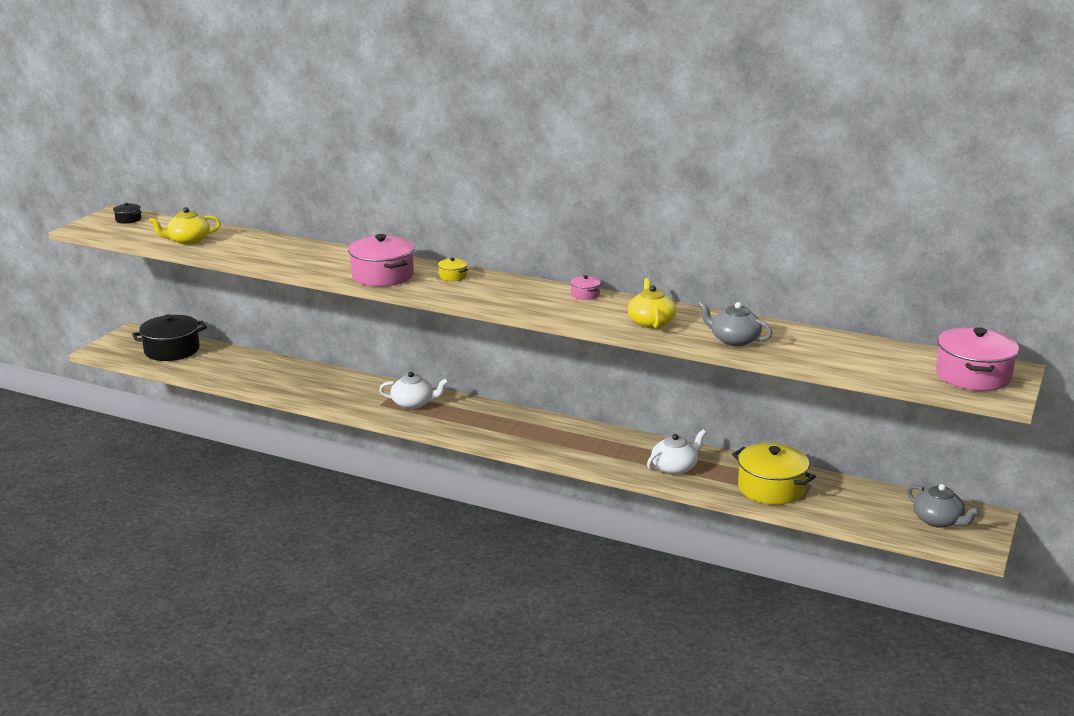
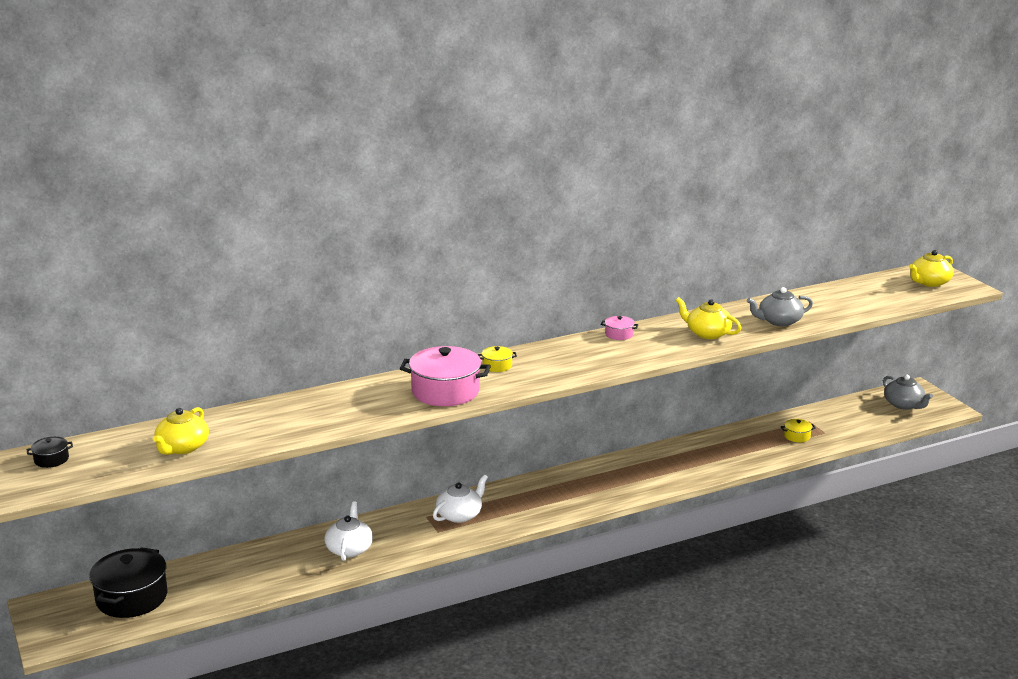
camera: 50 degrees left, 0 degrees up
white teapot [647,430,706,475] -> white teapot moved to [325,501,373,561]
yellow pot [732,443,816,505] -> yellow pot [781,419,816,442], size x0.45
grey teapot [907,484,980,528] -> grey teapot turned 60 degrees clockwise [883,375,933,410]
pink pot [936,327,1019,391] -> yellow teapot [909,250,954,287]

